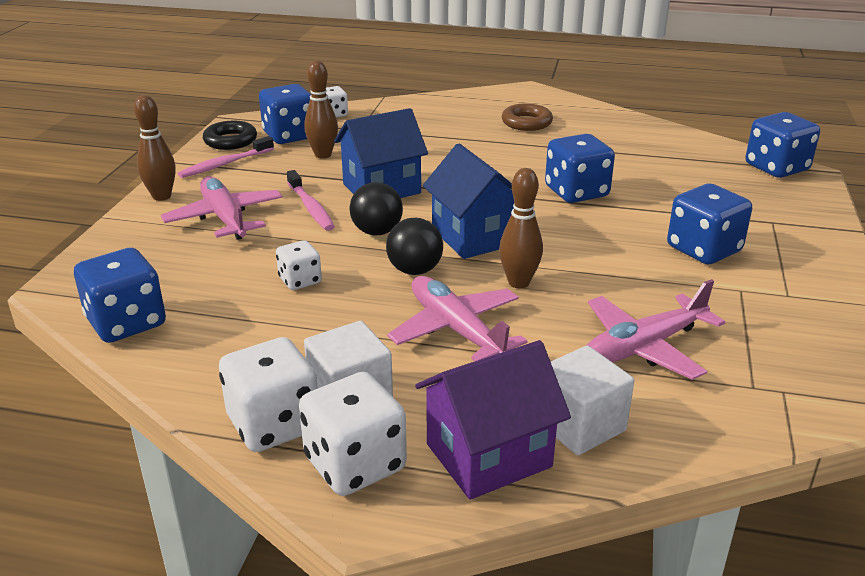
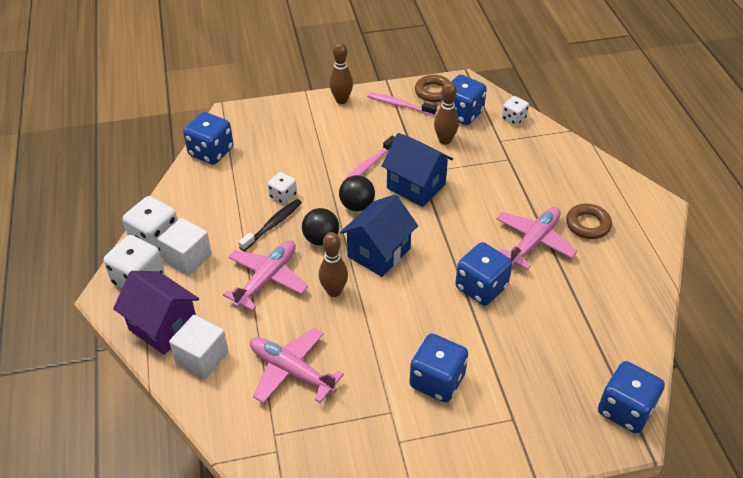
camera: 65 degrees right, 15 degrees up
pink plane [161,176,283,240] -> pink plane moved to [496,207,577,270]
black ring [203,121,257,150] -> brown ring [415,75,451,102]
none -> black toothbrush [238,199,302,251]

